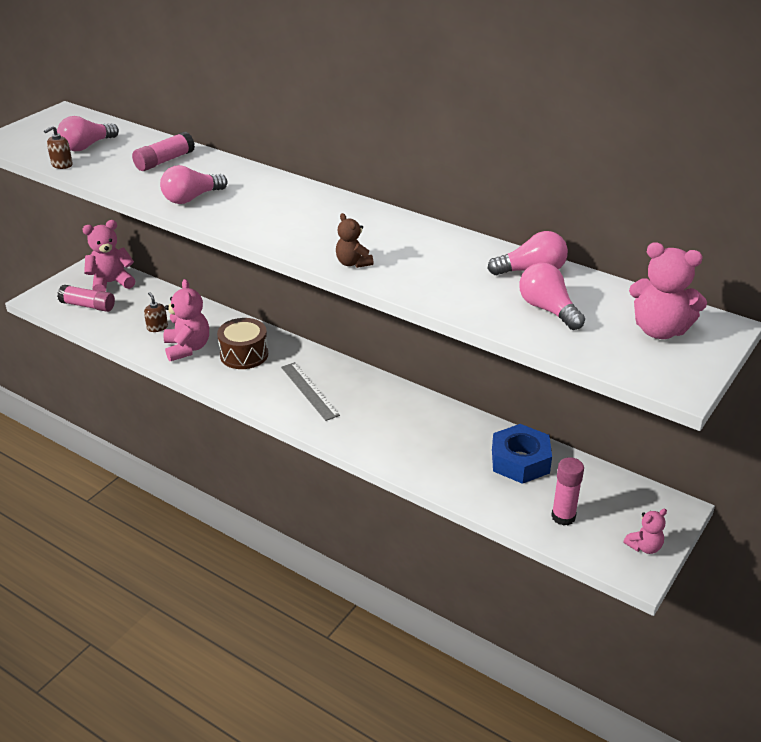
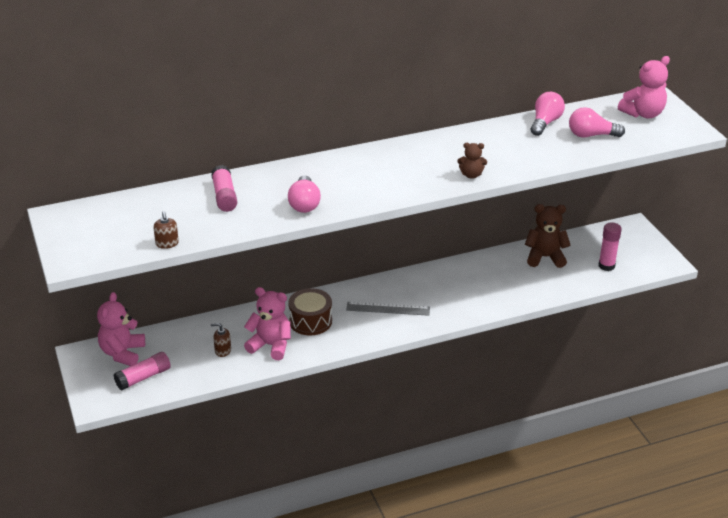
camera: 55 degrees left, 0 degrees up
pink light bulb [57,116,119,151] -> none
blue nut [492,424,552,484] -> brown teddy bear [525,204,571,268]
pink teddy bear [623,509,667,554] -> none

